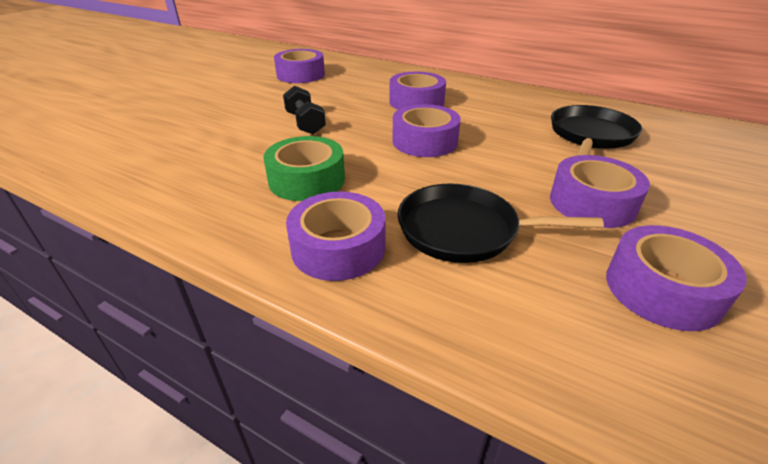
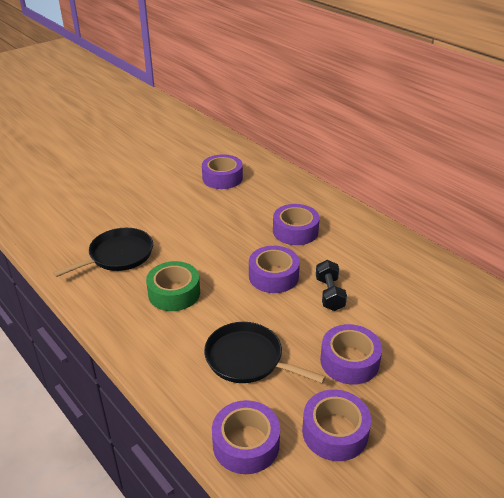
camera: 20 degrees right, 0 degrees up
black dumbbell [283,86,326,135] -> black dumbbell moved to [316,260,347,311]
purple tape [286,192,385,281] -> purple tape moved to [212,400,280,474]
black pan [551,105,642,156] -> black pan moved to [53,228,153,277]

